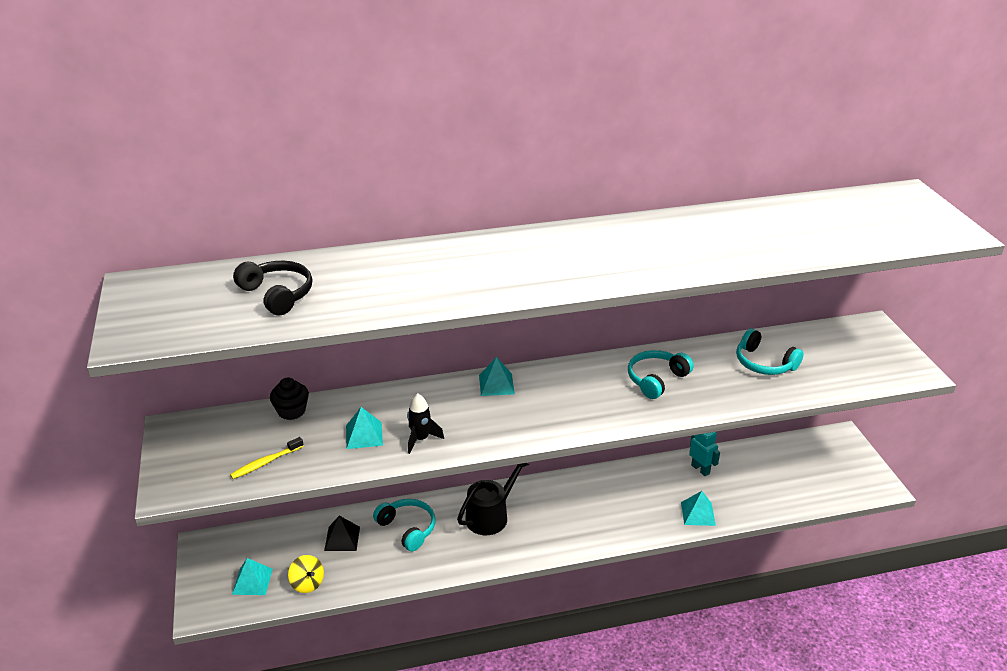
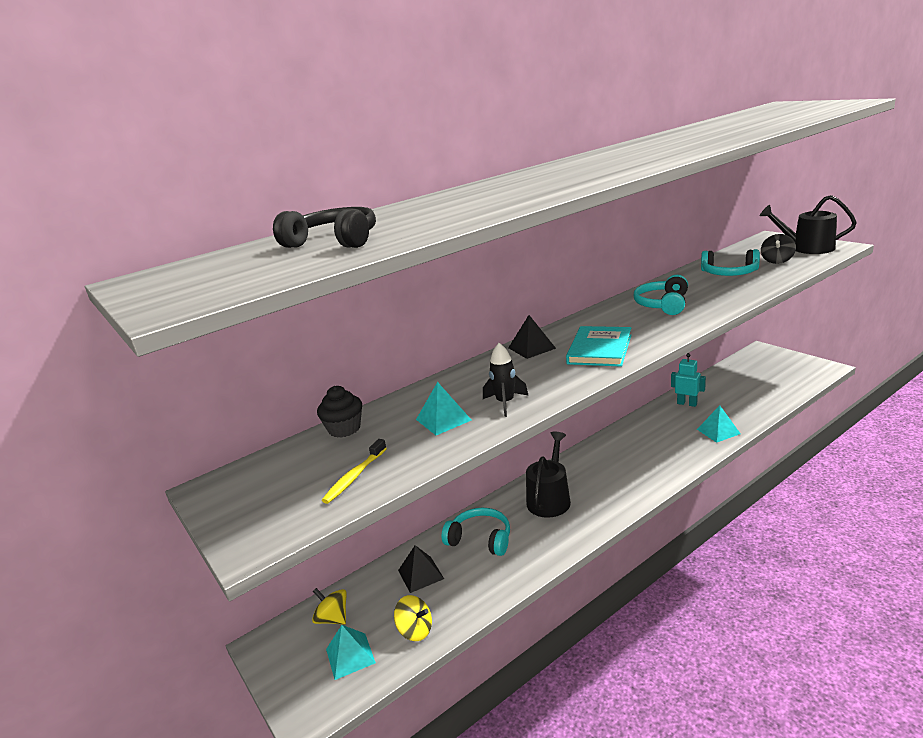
camera: 20 degrees left, 10 degrees down
turquoise pyramid [479,357,515,396] -> black pyramid [508,315,556,359]
none -> yellow spinning top [312,588,347,625]
none -> turquoise book [566,326,631,367]
none -> black watering can [760,195,857,254]
none -> black spinning top [761,234,796,264]

